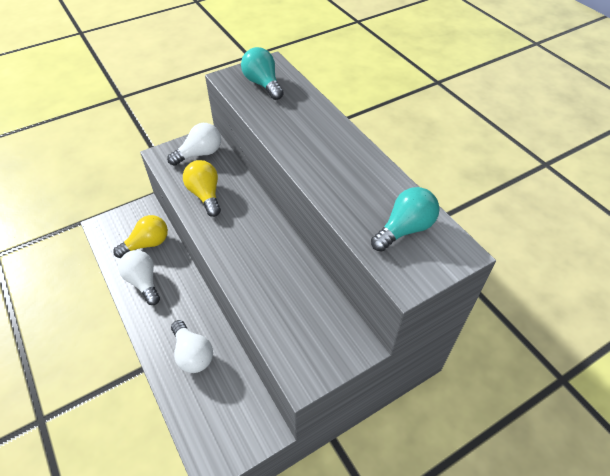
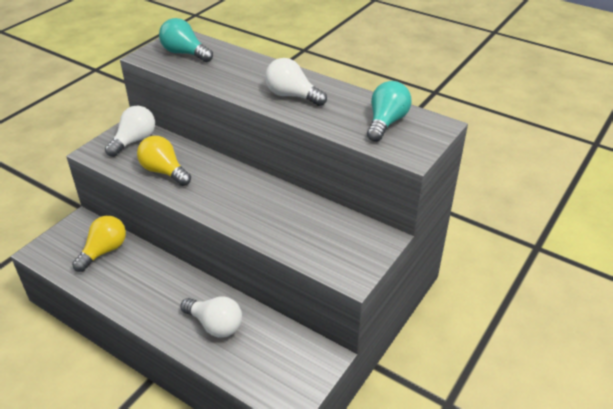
camera: 25 degrees left, 10 degrees down
white light bulb [118,250,160,305] -> white light bulb moved to [265,58,327,106]

